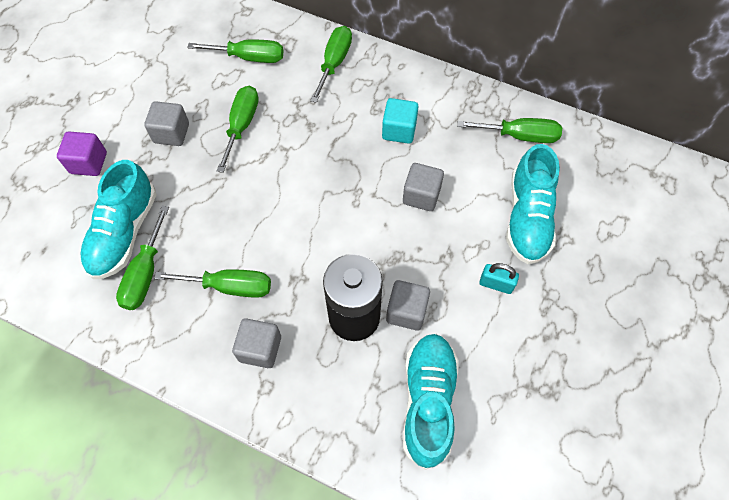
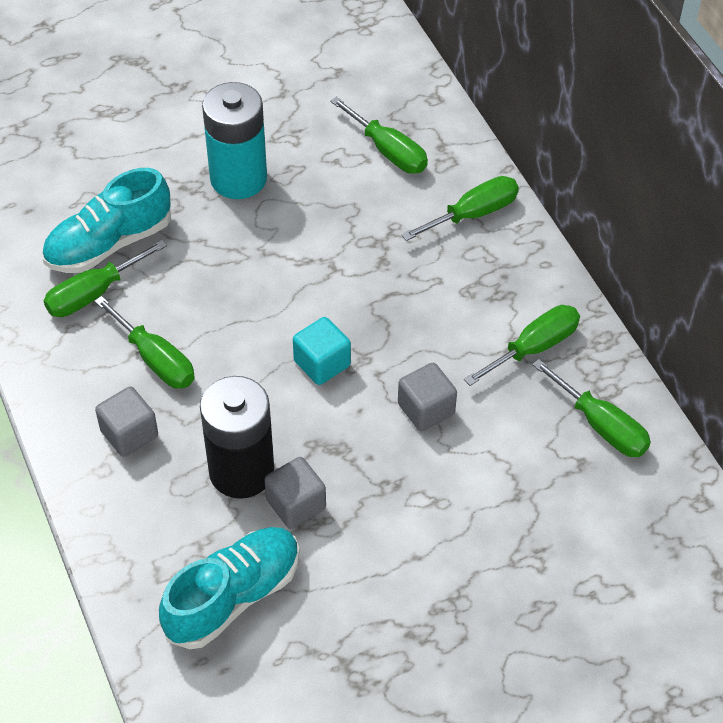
camera: 40 degrees right, 10 degrees down
purple cube [57,132,107,176] -> none
grey cube [144,101,189,146] -> turquoise battery [202,82,267,199]
green screwdriver [217,86,259,173] -> green screwdriver moved to [464,305,580,386]
turquoise cube [382,98,419,144] -> turquoise cube moved to [293,317,351,385]
turquoise padlock [479,263,519,294] -> none
turquoise shoe [506,144,560,264] -> none

